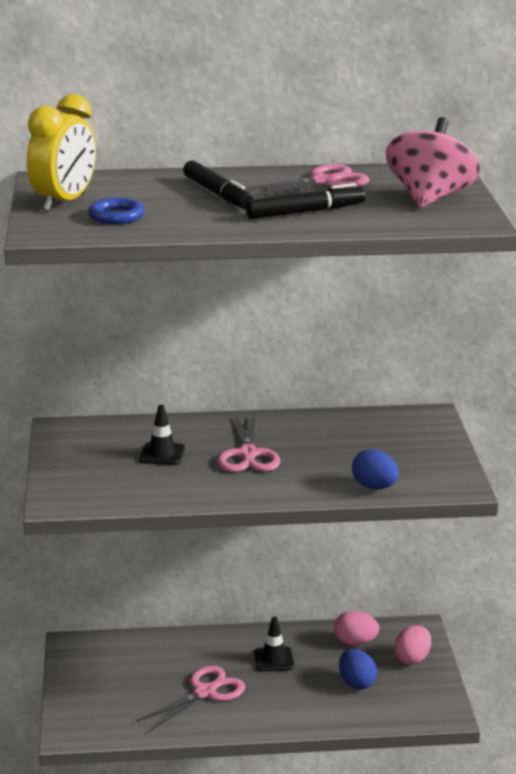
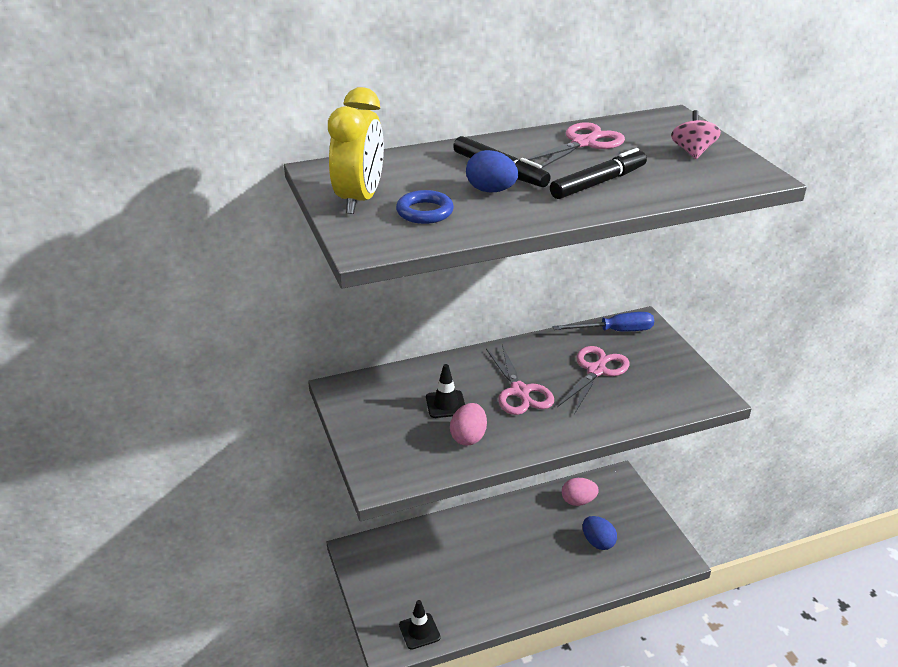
camera: 15 degrees left, 10 degrees up
pink scissors [137,666,245,731] -> pink scissors moved to [557,346,630,414]
black traffic cone [254,617,294,672] -> black traffic cone moved to [399,600,441,650]
blue egg [352,449,399,489] -> blue egg moved to [466,150,518,192]
pink spinning top [386,117,480,208] -> pink spinning top [671,110,721,159], size x0.53
pink egg [394,626,431,665] -> pink egg moved to [450,403,487,445]
none -> blue screwdriver [553,312,654,332]

